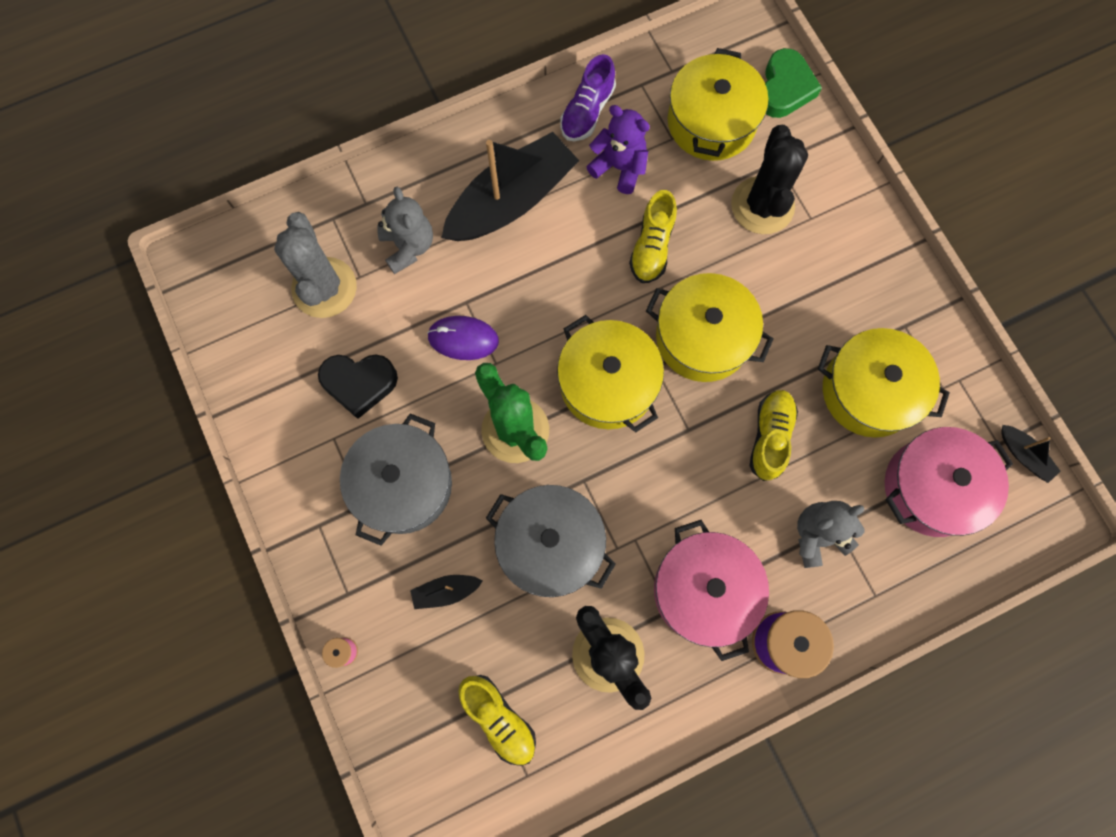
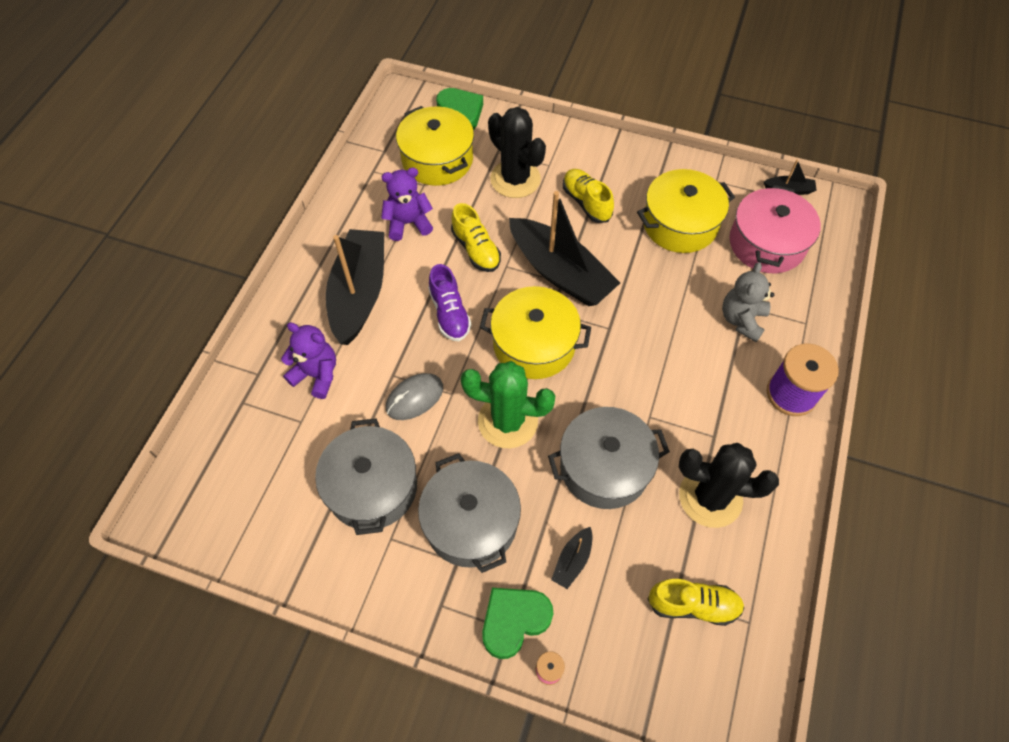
camera: 45 degrees left, 15 degrees down
grey cactus [274,212,357,318] -> none
black heart [318,355,398,419] -> grey pot [315,418,417,535]
grey teddy bear [377,187,433,274] -> purple teddy bear [281,322,336,399]
purple mouse [427,316,499,360] -> grey mouse [386,373,443,420]
purple shoe [560,54,616,141] -> purple shoe moved to [428,264,471,341]
yellow pot [646,273,774,382] -> black boat [509,191,620,306]
pink pot [654,520,769,661] -> none
yellow shoe [750,390,798,481] -> yellow shoe moved to [563,169,614,223]
none -> green heart [482,588,553,659]

